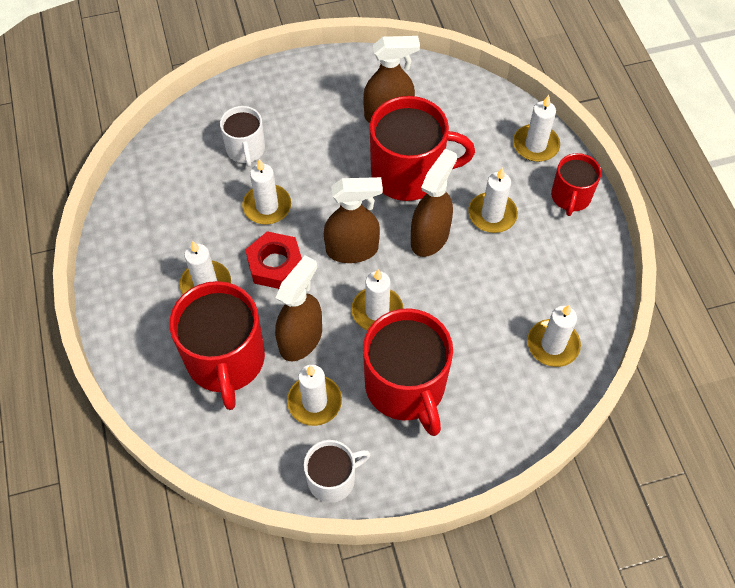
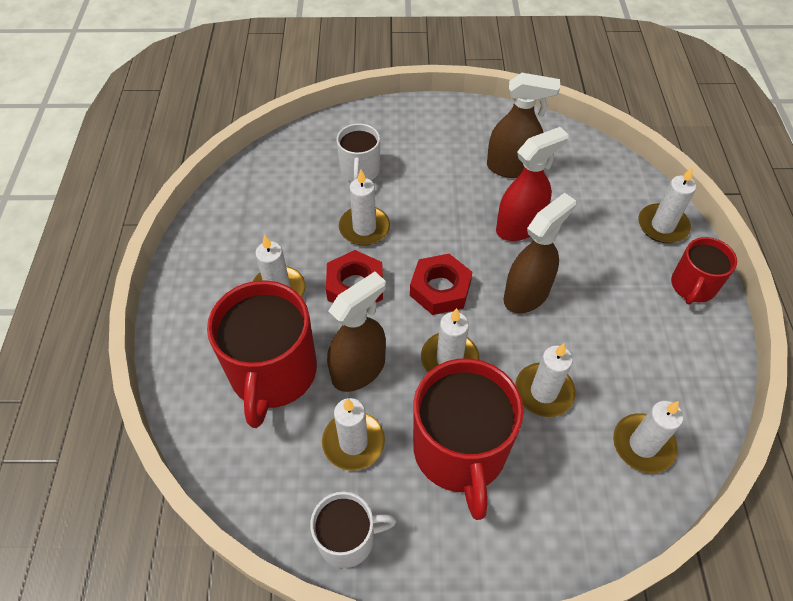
camera: 15 degrees right, 5 degrees down
brown spray bottle [324,177,383,263] -> red nut [410,254,472,315]
red mug [370,96,475,201] -> red spray bottle [496,127,569,241]
white candle [468,167,518,233] -> white candle moved to [515,343,576,417]

